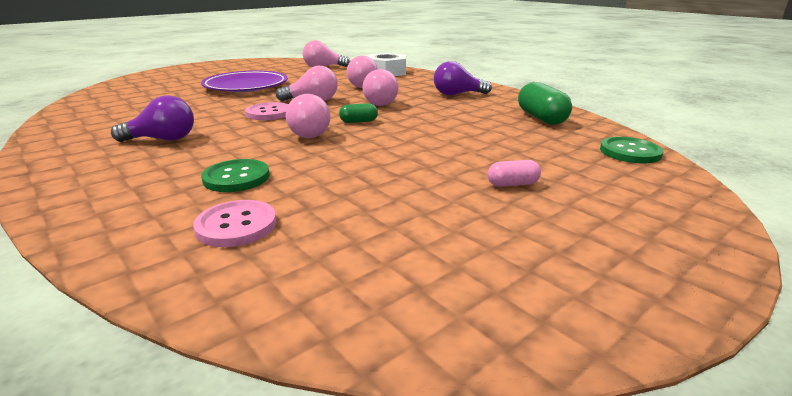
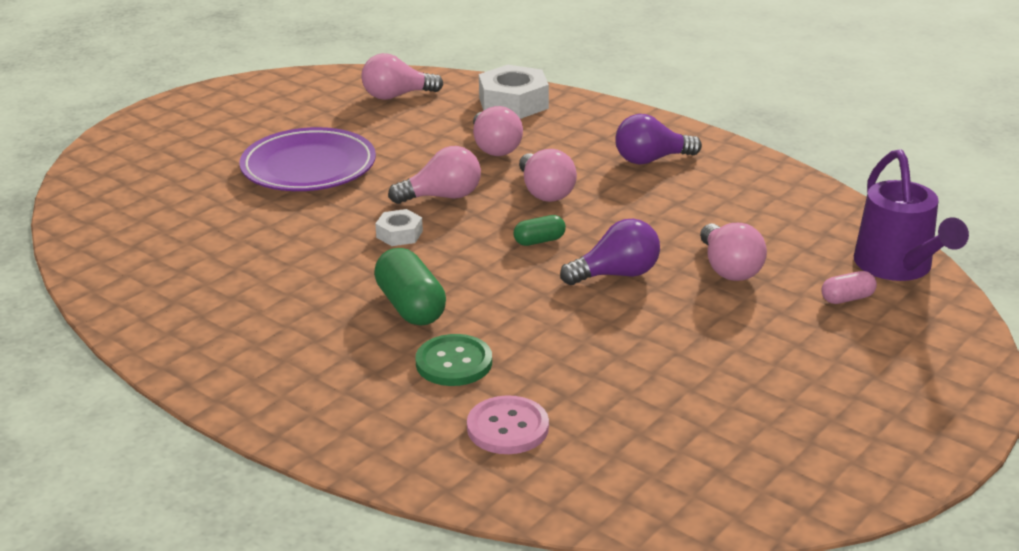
camera: 10 degrees left, 5 degrees up
purple light bulb [111,95,194,142] -> purple light bulb moved to [560,219,660,285]
pink button [245,102,289,120] -> white nut [375,209,423,246]
pink light bulb [286,94,331,138] -> pink light bulb moved to [700,223,767,281]
pink capsule [488,160,541,187] -> pink capsule moved to [821,271,877,304]
green capsule [518,82,572,125] -> green capsule moved to [374,248,446,326]
green button [600,137,664,163] -> purple watering can [854,149,969,281]

